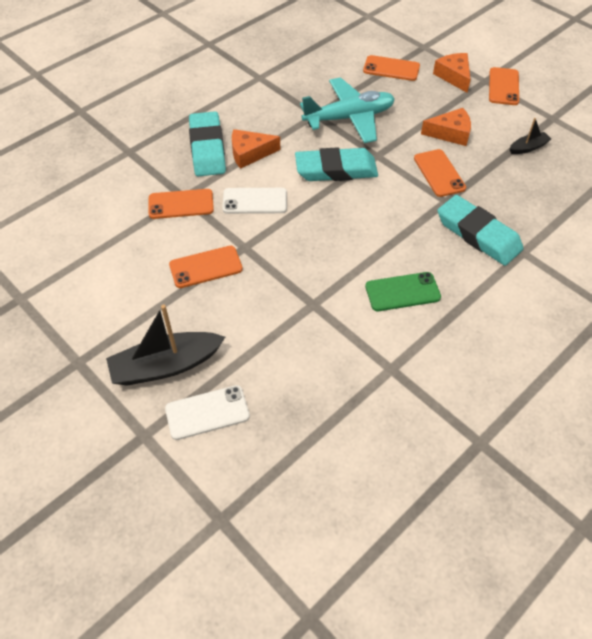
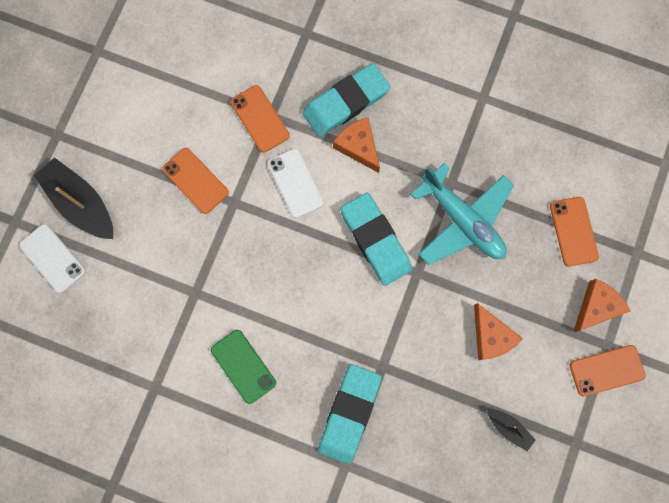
camera: 65 degrees right, 25 degrees up
orange phone [414,149,466,197] -> none

